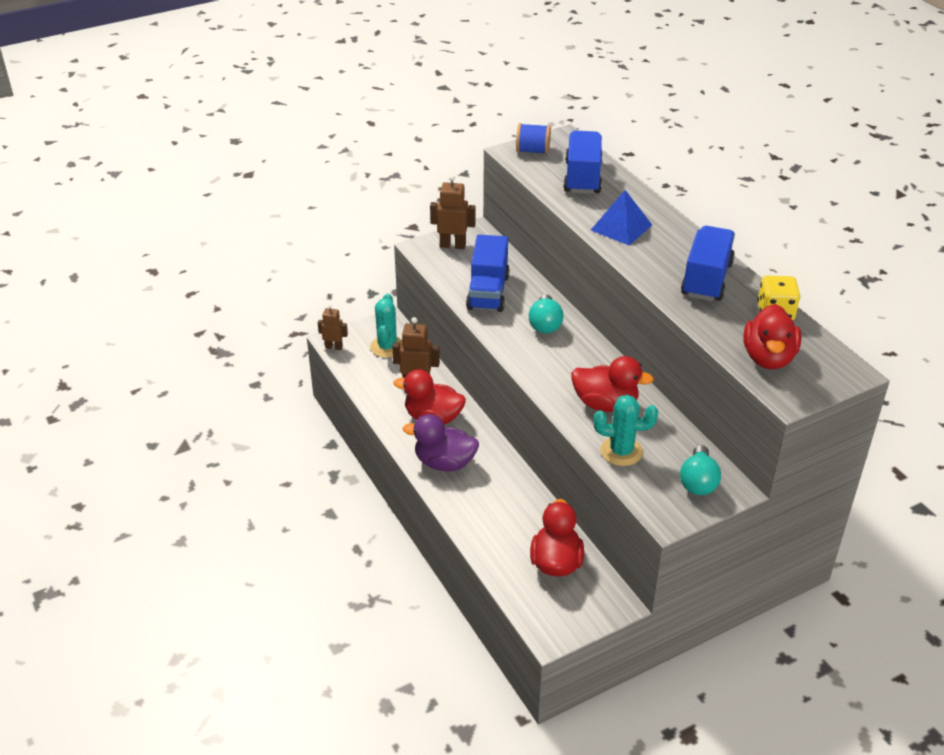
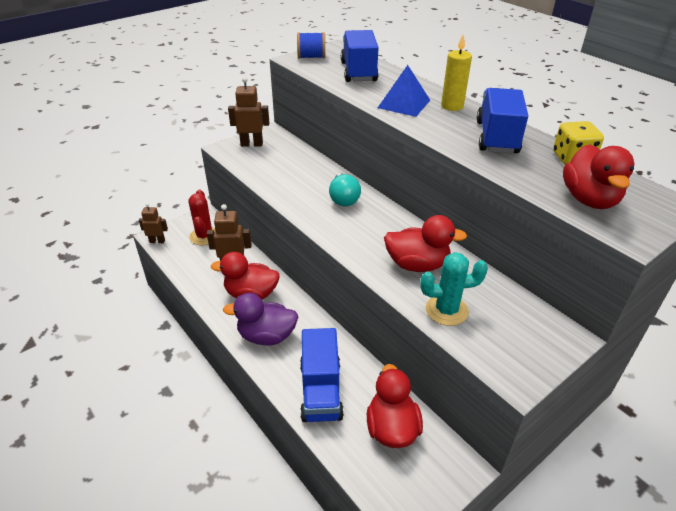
camera: 10 degrees left, 0 degrees up
turquoise cactus [370,293,402,358] -> red cactus [189,190,215,245]
blue truck [466,235,510,312] -> blue truck moved to [300,328,344,422]
turquoise light bulb [680,445,721,495] -> none
none -> yellow candle [441,35,472,111]

